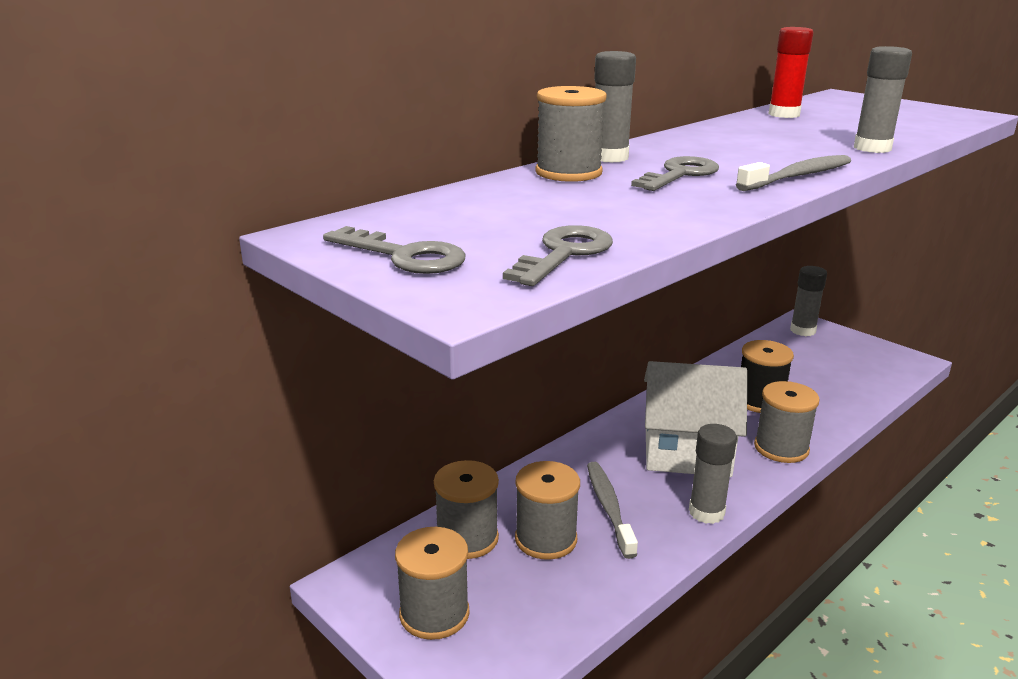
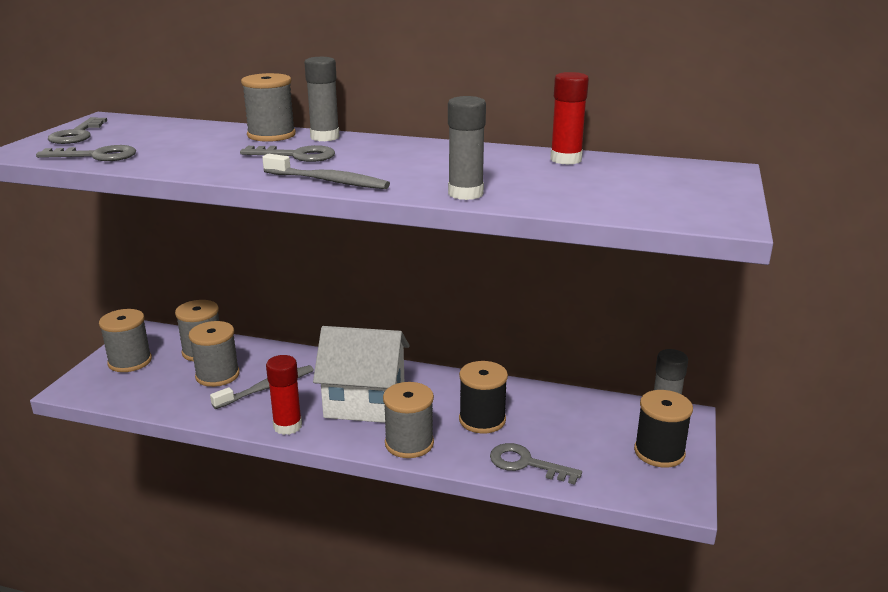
camera: 60 degrees right, 0 degrees up
white house [644,361,747,477] -> white house turned 60 degrees counterclockwise [313,326,410,423]
grey glue stick [689,424,737,524] -> red glue stick [266,355,302,435]
none -> grey key [490,443,582,485]
none -> black spool [634,390,693,468]

